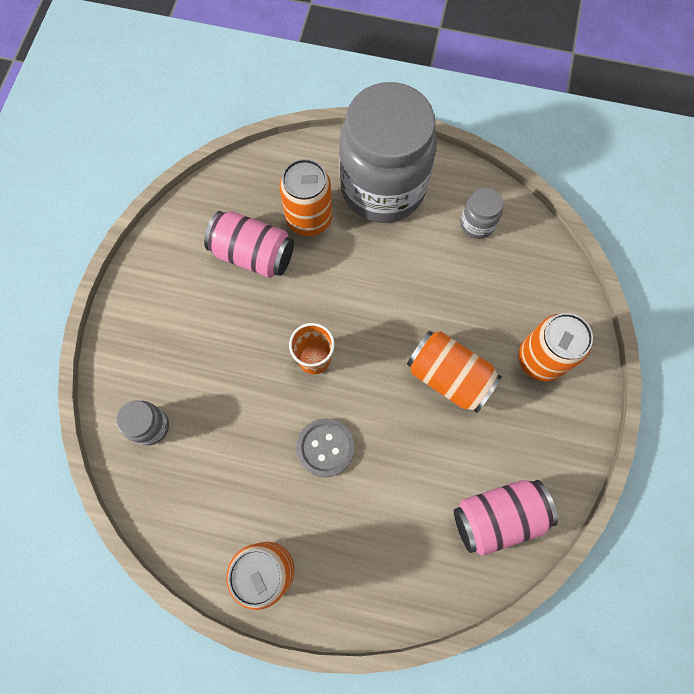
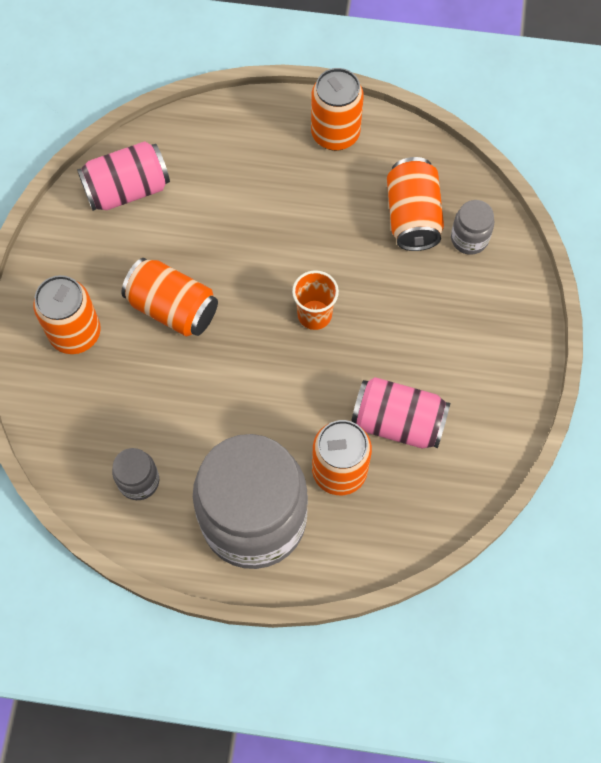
camera: 175 degrees right, 5 degrees down
grey button [296,418,354,477] -> none
none -> orange can [387,157,444,251]

